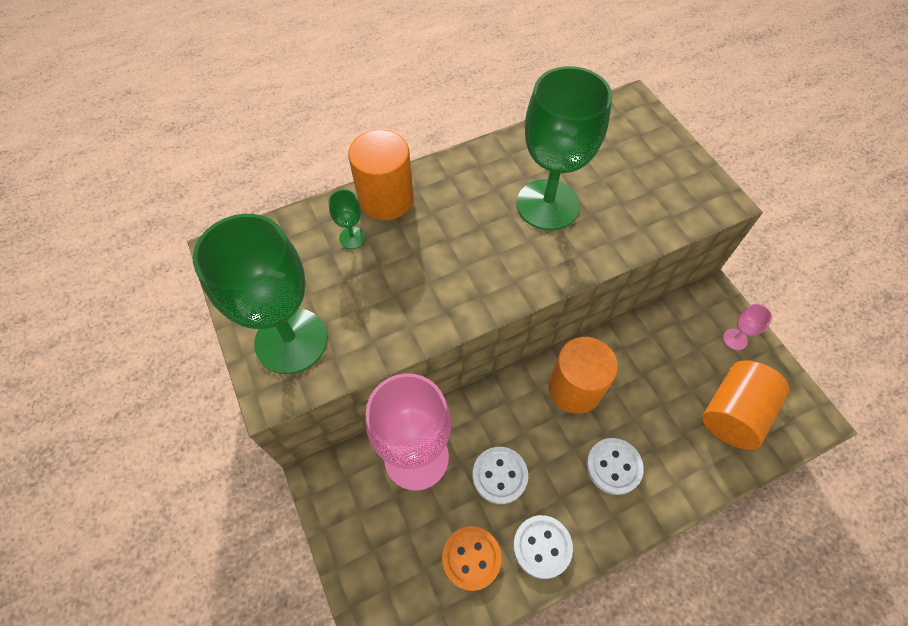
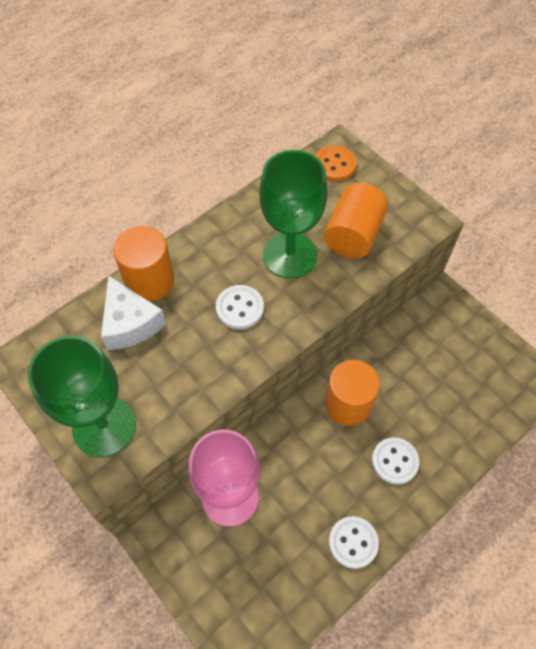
camera: 15 degrees left, 0 degrees up
green goblet [328,189,366,249] -> white cheese [101,275,166,350]
orange button [442,526,502,591] -> orange button moved to [315,146,356,181]
white button [473,447,528,504] -> white button moved to [216,285,264,330]
orange cylinder [702,360,789,450] -> orange cylinder moved to [324,183,388,258]
pink goblet [723,304,773,350] -> none

